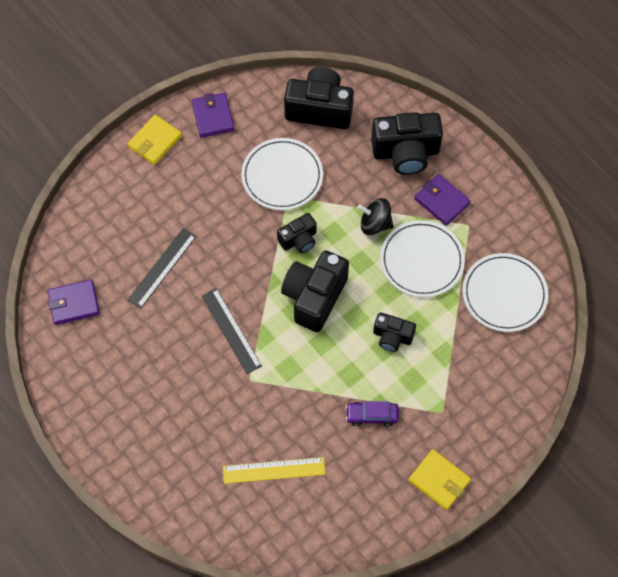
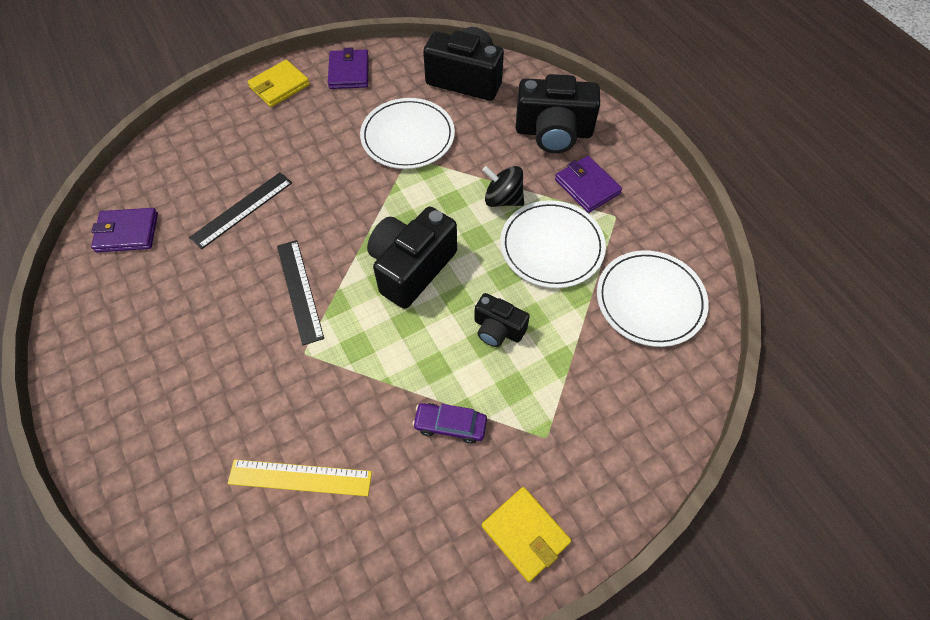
camera: 10 degrees right, 5 degrees down
black camera [277,213,317,253] -> none

